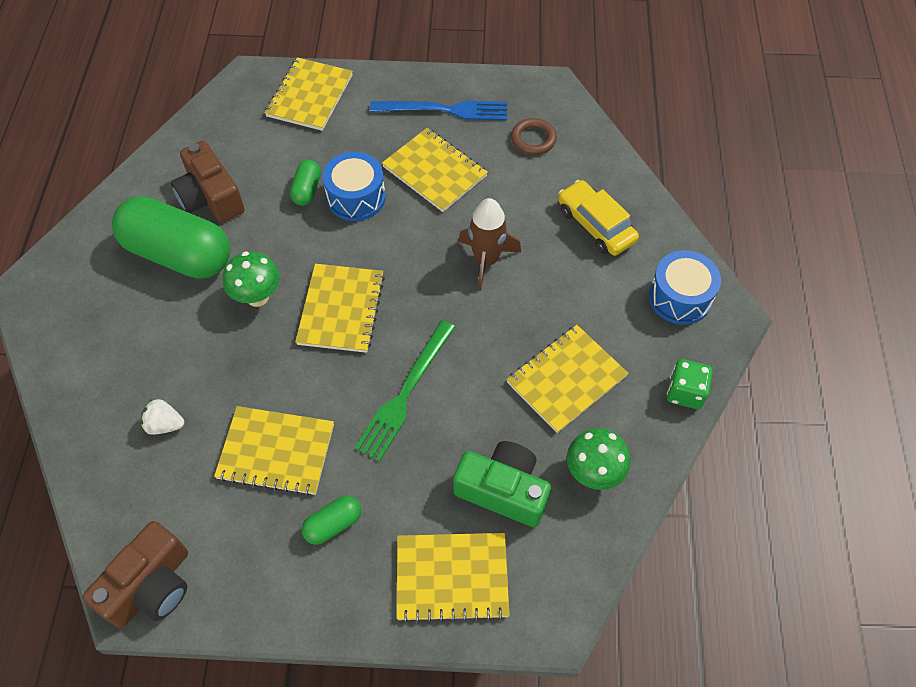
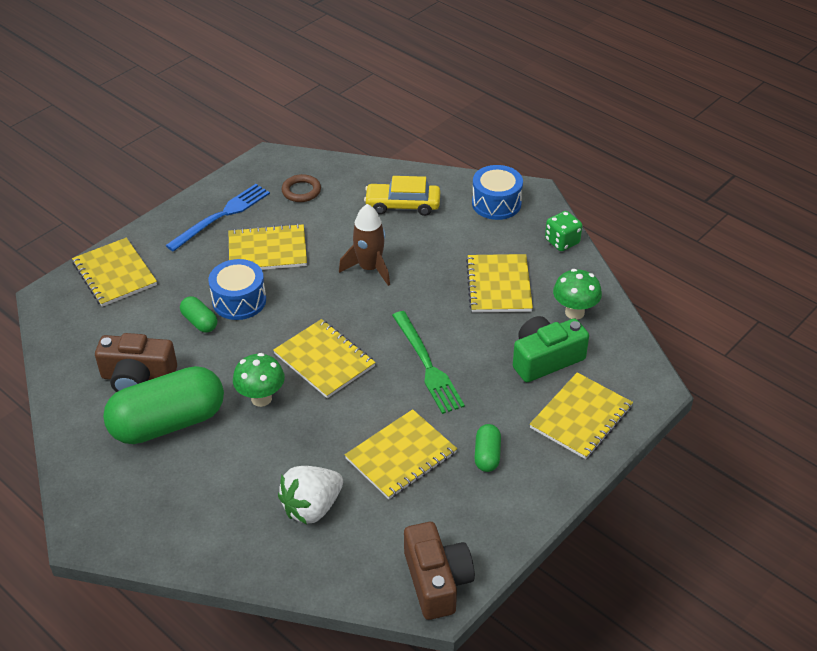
camera: 50 degrees left, 15 degrees down
white strawberry [141,398,184,435] -> white strawberry [278,466,343,524], size x1.76

